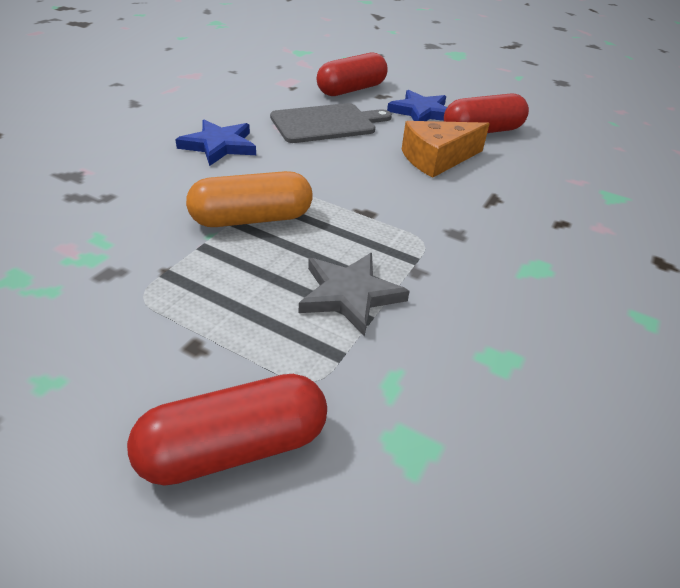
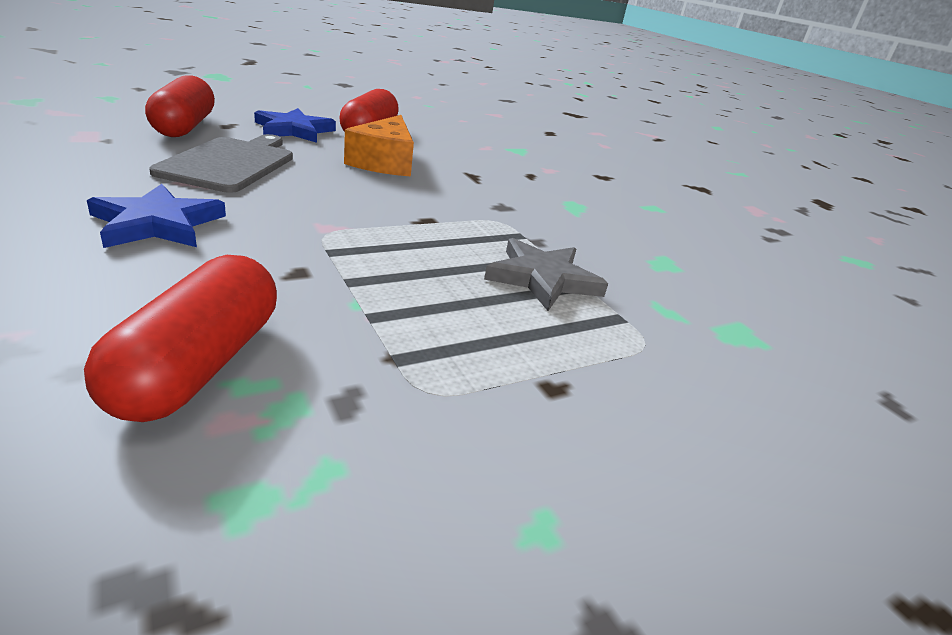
camera: 60 degrees left, 10 degrees down
red capsule [127,374,327,486] -> red capsule moved to [84,255,277,422]
orange capsule [186,171,313,227] -> none

